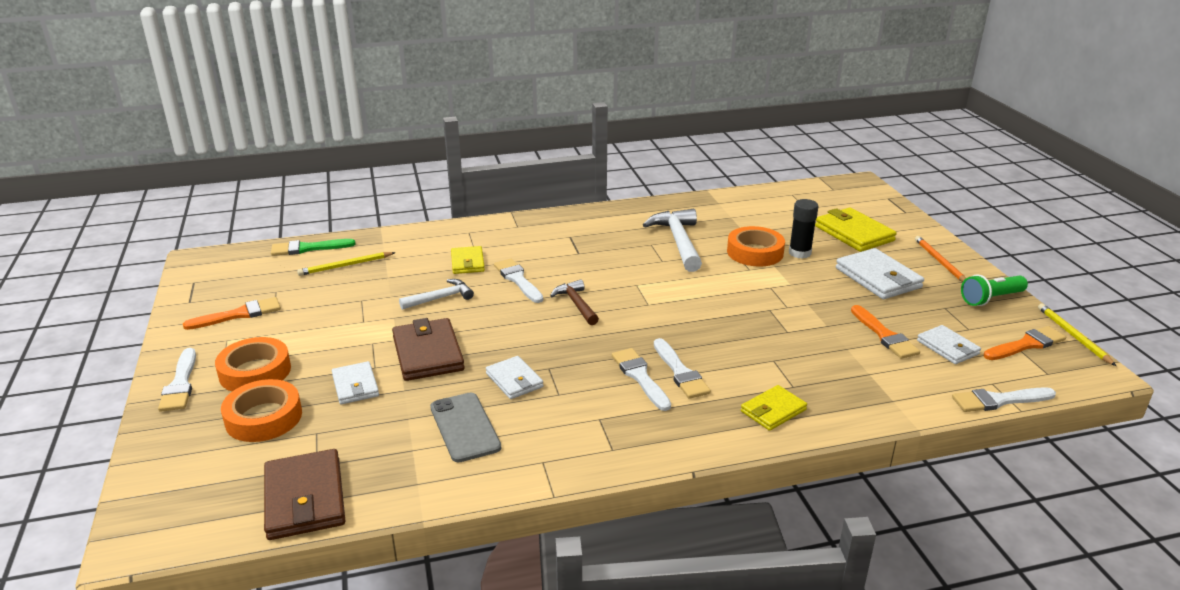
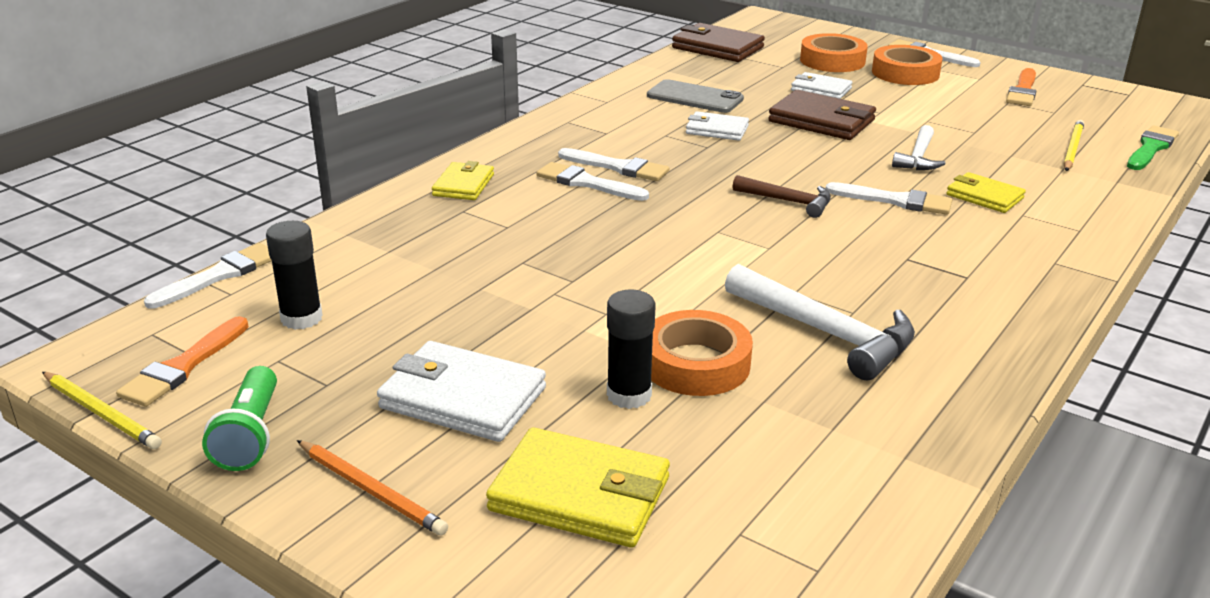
camera: 140 degrees right, 0 degrees up
orange brush [851,305,920,359] -> none
white wallet [917,325,981,364] -> black glue stick [266,221,323,330]
green flashlight [961,274,1028,306] -> green flashlight turned 150 degrees clockwise [202,366,277,471]

